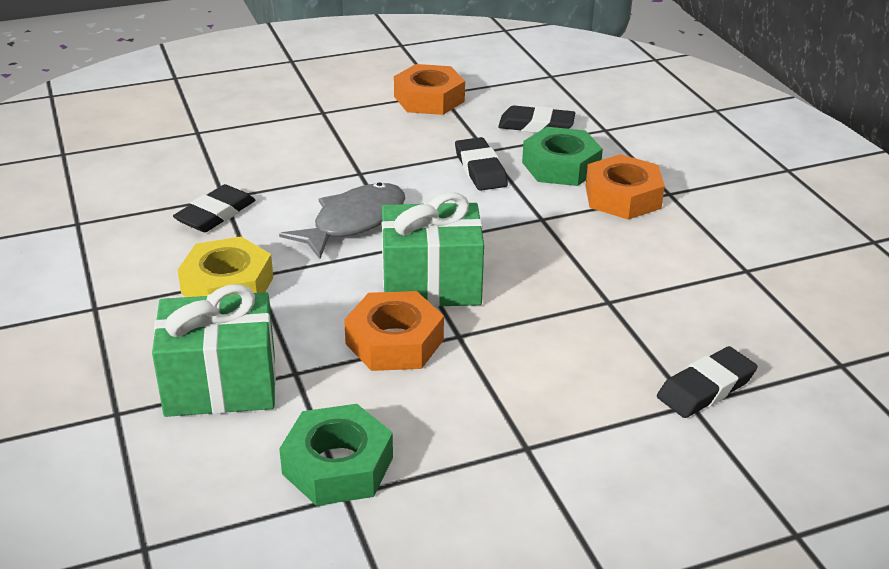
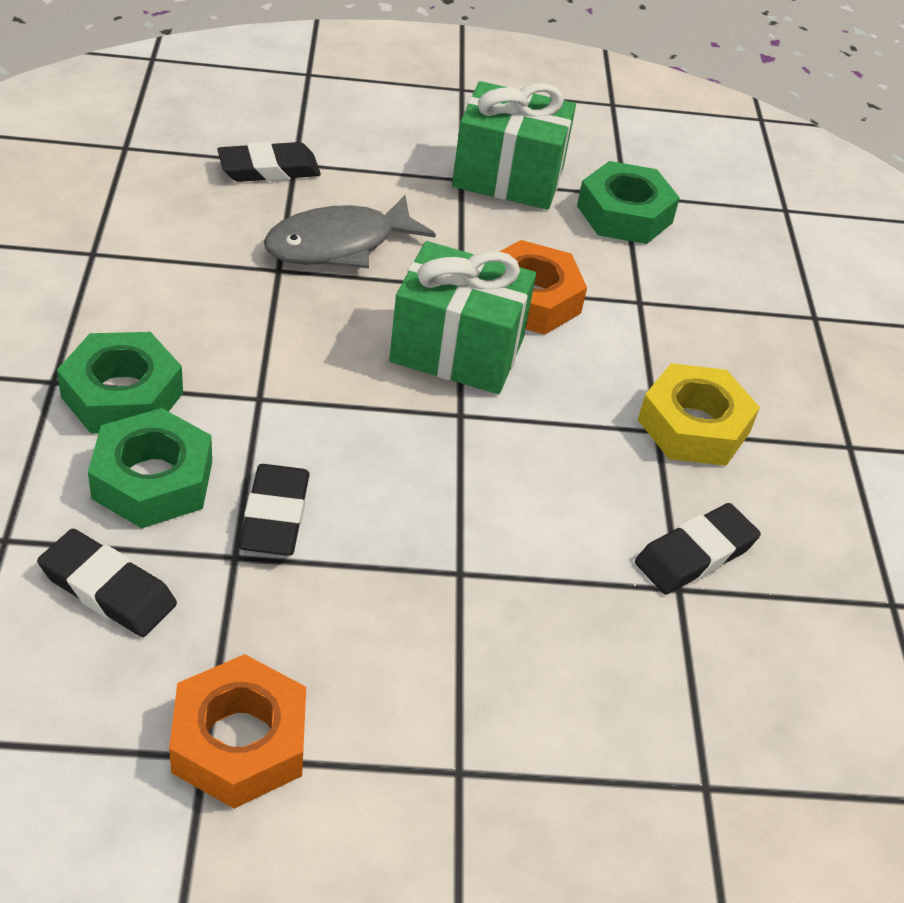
camera: 165 degrees left, 10 degrees up
green gift [152,284,276,417] -> green gift moved to [452,81,576,210]
grey fish [279,182,405,259] -> grey fish moved to [264,195,436,268]
orange nut [586,154,665,220] -> green nut [57,332,183,434]

